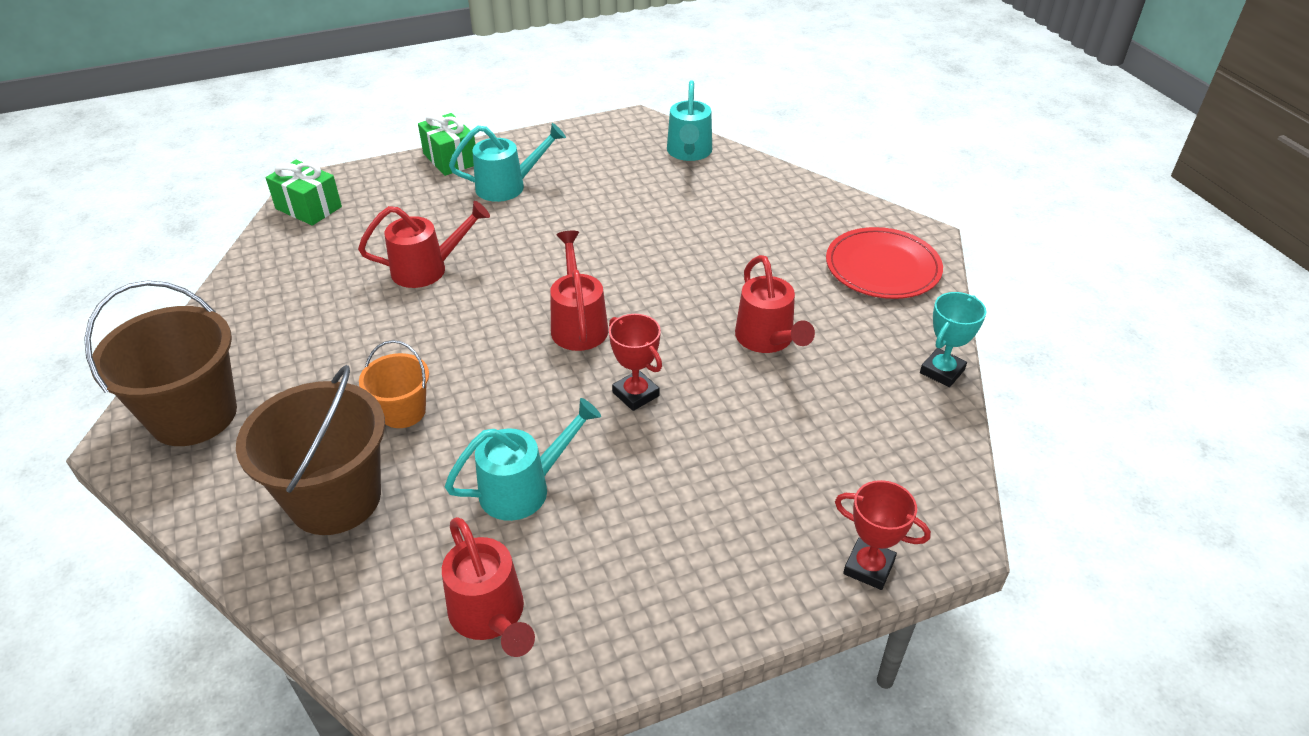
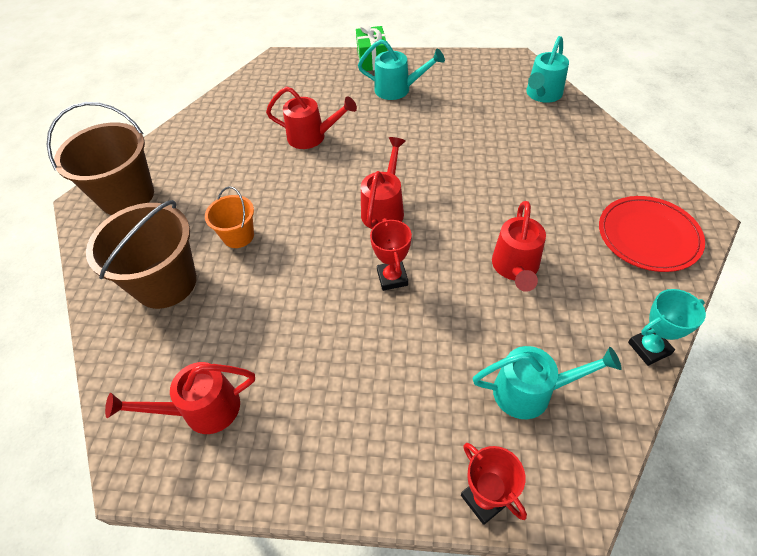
camera: 30 degrees right, 10 degrees up
green gift [266,160,342,226] -> none
red watering can [442,517,535,657] -> red watering can turned 75 degrees clockwise [105,362,255,434]
turquoise watering can [444,398,601,521] -> turquoise watering can moved to [473,346,622,419]

